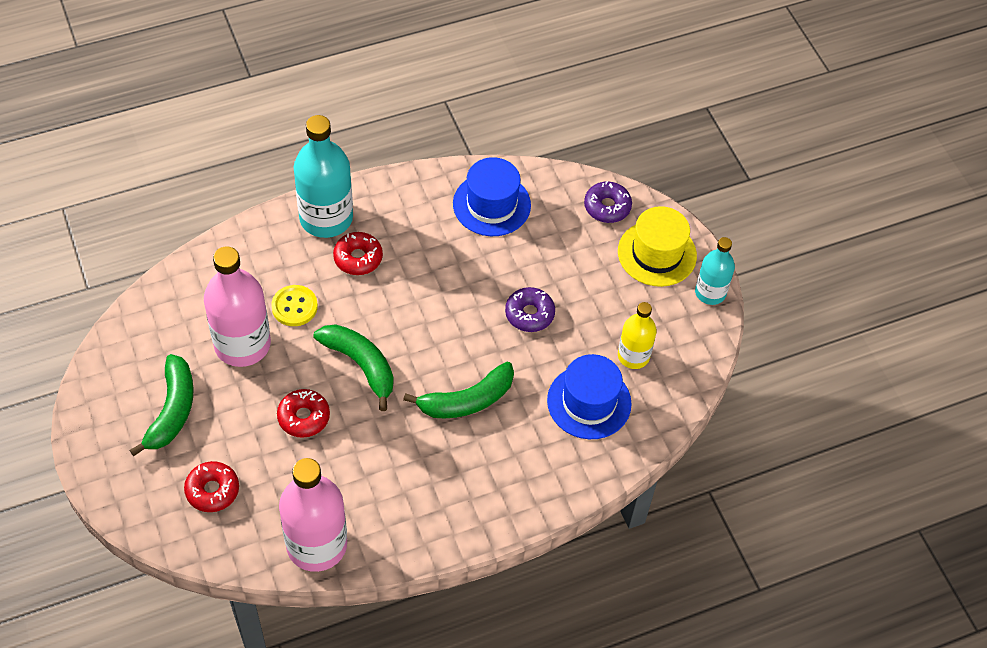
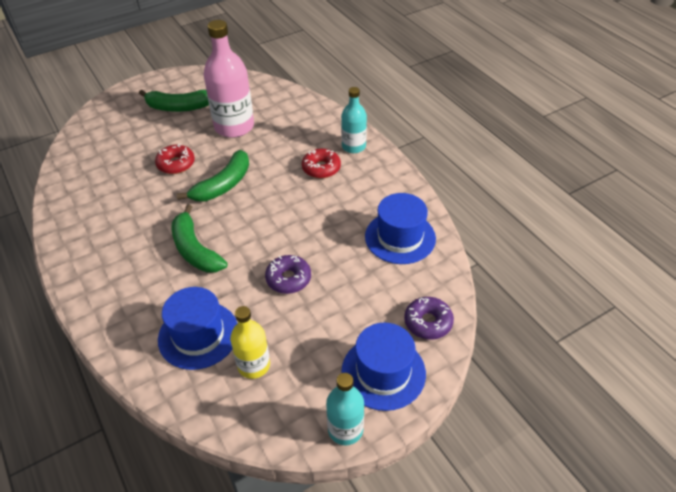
camera: 85 degrees right, 10 degrees down
red donut [184,461,239,512] -> none
yellow button [271,285,318,326] -> none
pink bottle [279,458,347,572] -> none
turquoise bottle [294,115,353,238] -> turquoise bottle [341,87,367,153], size x0.58
yellow hat [618,206,697,287] -> blue hat [341,323,426,411]

